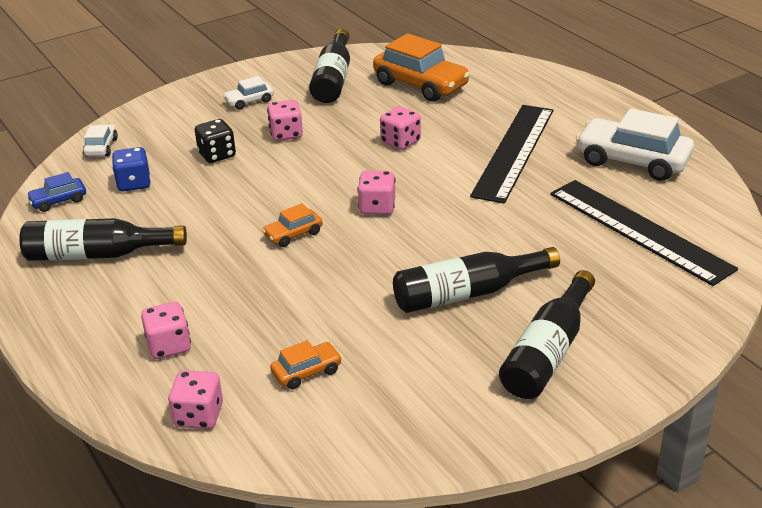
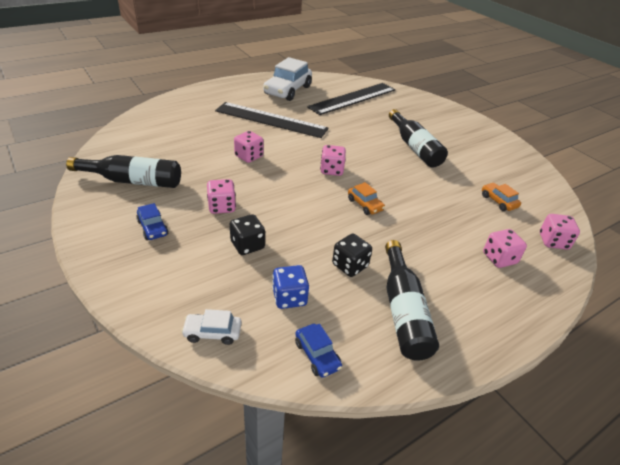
camera: 95 degrees left, 5 degrees up
white car [223,76,274,110] -> blue car [136,203,169,240]
orange car [373,33,470,102] -> none
black bottle [499,270,595,399] -> none
none -> black dice [332,234,372,277]

